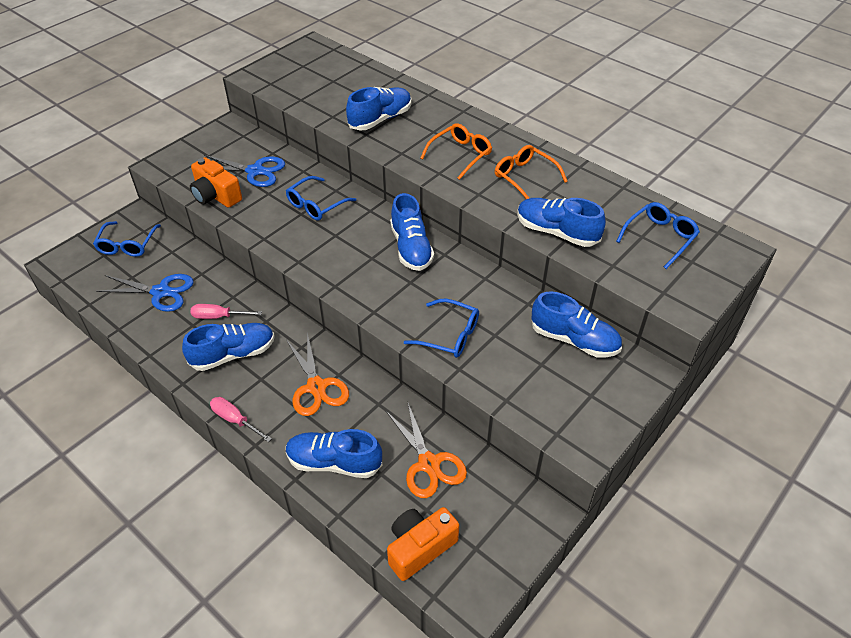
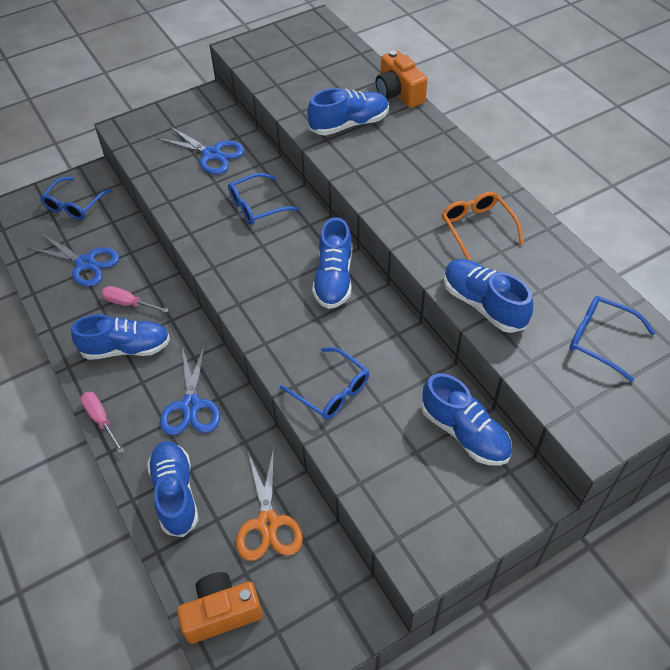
camera: 20 degrees right, 5 degrees up
orange camera [190,157,242,208] -> orange camera moved to [375,50,428,108]
orange scissors [286,332,349,416] -> blue scissors [160,344,220,435]
blue shoe [286,429,382,478] -> blue shoe turned 45 degrees clockwise [147,441,199,537]
orange glasses [420,123,492,180] -> none
blue glasses [616,202,700,269] -> blue glasses turned 120 degrees counterclockwise [569,296,655,382]

